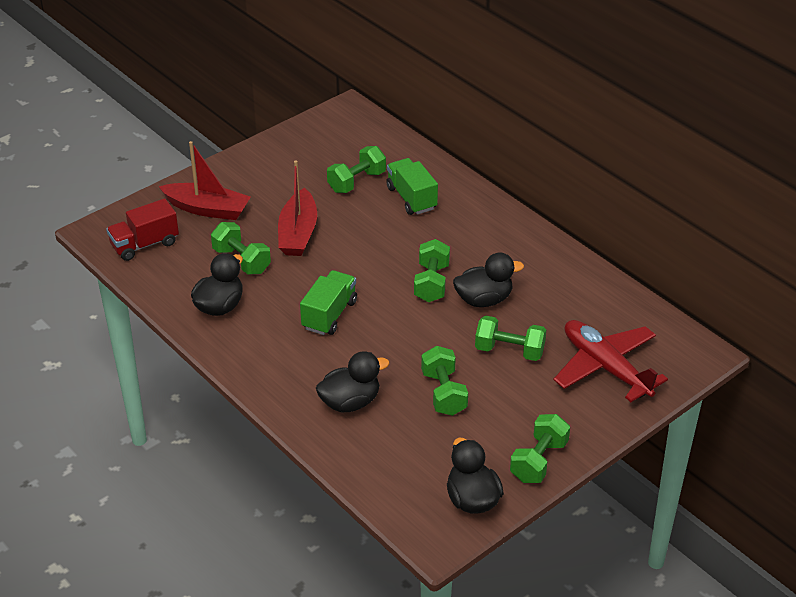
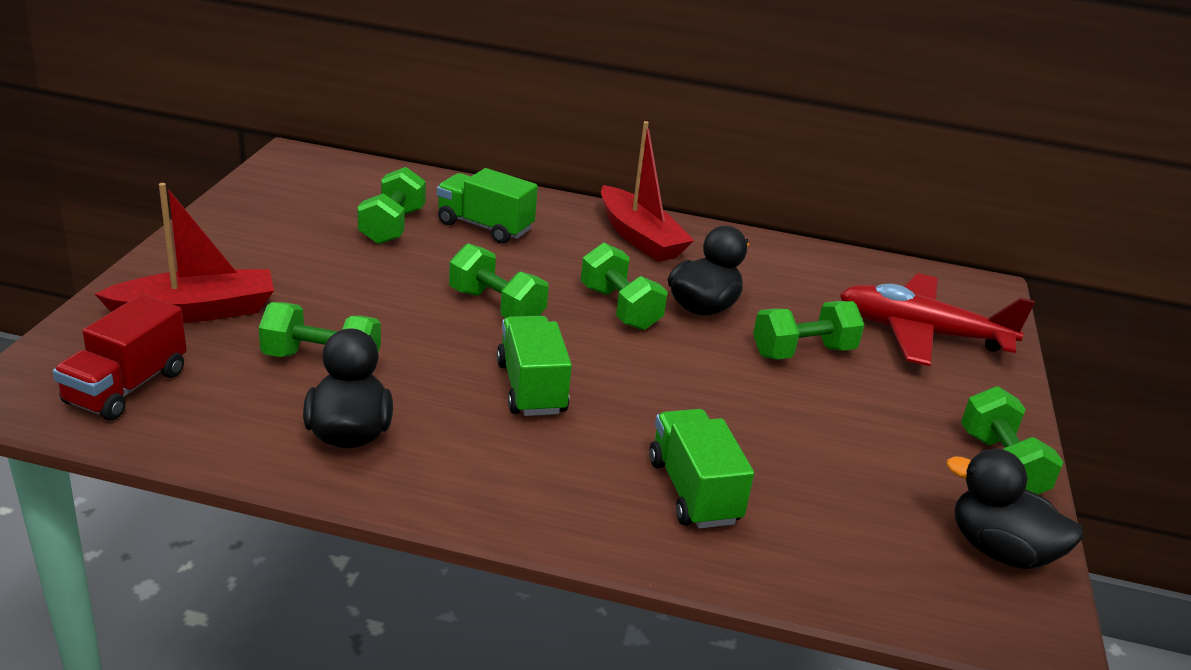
camera: 40 degrees left, 10 degrees down
red boat [278,160,317,256] -> red boat moved to [601,121,694,262]
black duck [316,351,389,412] -> green truck [649,409,754,529]
green dumbbell [421,346,468,416] -> green dumbbell moved to [449,244,549,318]

